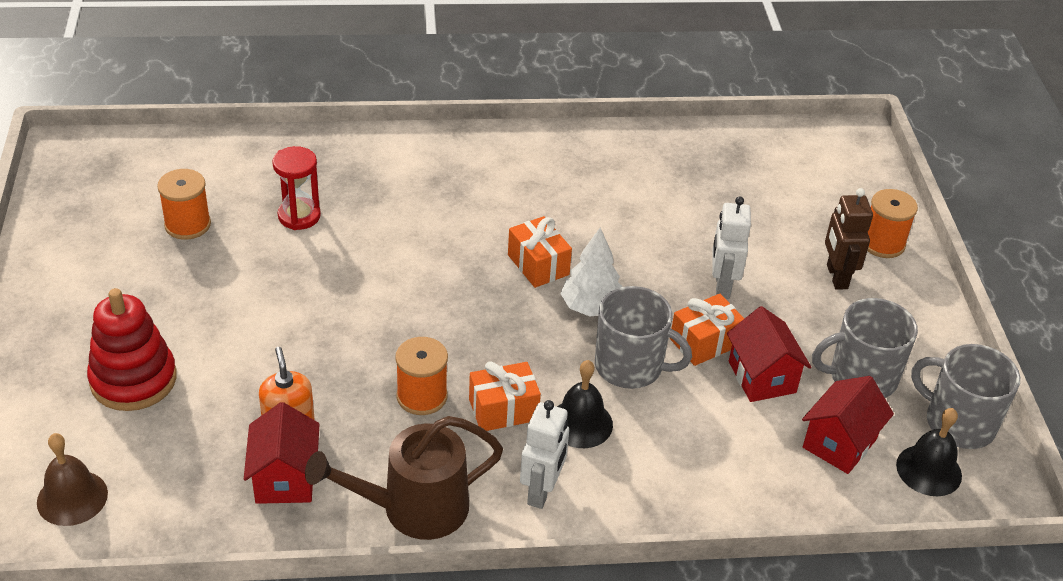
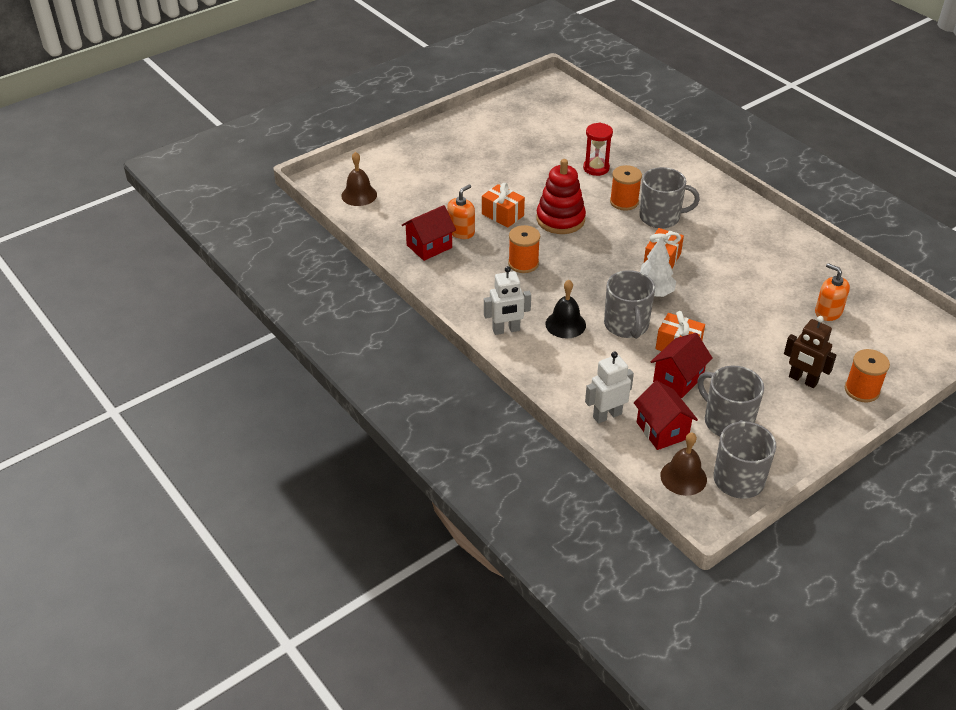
camera: 60 degrees right, 0 degrees up
red stacking toy [87,288,177,411] -> red stacking toy moved to [536,159,586,234]
orange spool [157,169,211,240] -> orange spool moved to [610,165,642,211]
brown watering can [305,416,503,540] -> none
orange gift [469,361,541,431] -> orange gift moved to [482,183,525,228]
white robot [712,196,751,299] -> white robot moved to [585,351,634,424]
red house [802,376,894,474] -> red house turned 60 degrees clockwise [634,380,698,450]
brown robot [825,188,873,290] -> brown robot turned 105 degrees counterclockwise [784,316,836,388]
black bell [896,408,962,496] -> brown bell [660,432,707,496]
none -> grey mug [639,167,700,228]
none -> orange soap dispenser [815,263,850,321]

